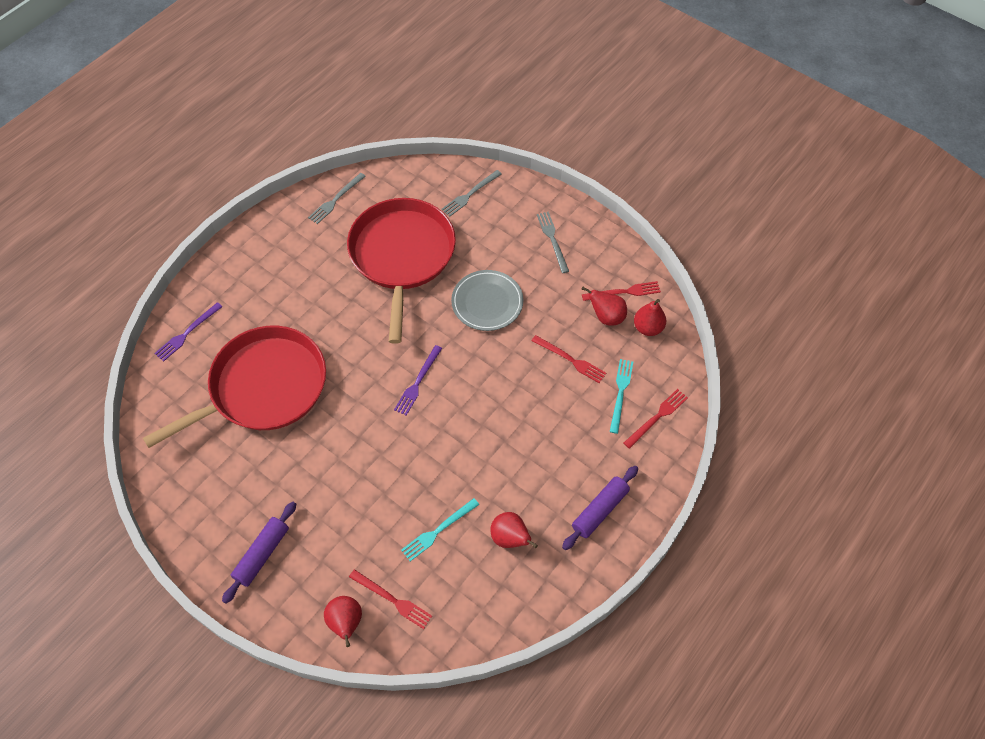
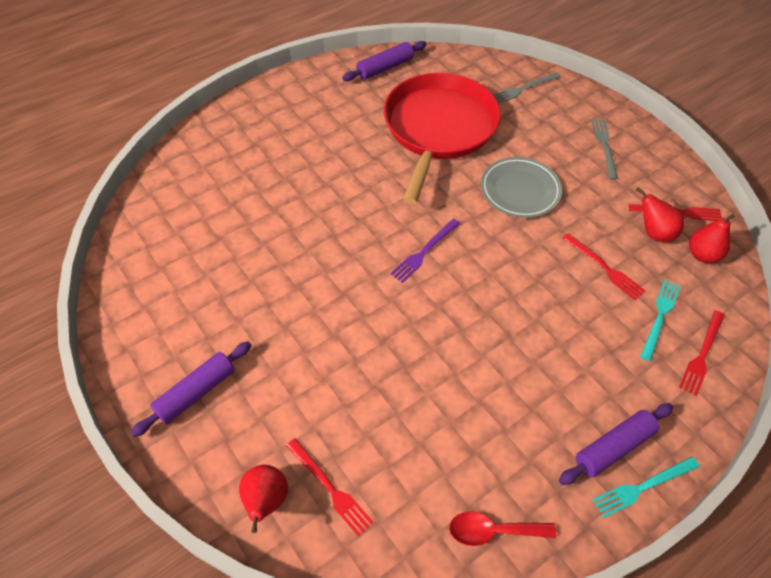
camera: 15 degrees right, 5 degrees down
red pan [143,326,326,448] -> none
purple fork [154,302,223,362] -> none
grey fork [308,173,366,224] -> purple rolling pin [342,41,426,81]
turquoise fork [401,498,479,561] -> turquoise fork moved to [592,457,700,518]
red pear [490,512,538,548] -> none
red fork [624,389,688,449] -> red fork turned 150 degrees clockwise [679,310,725,396]
none -> red spoon [449,512,556,546]

